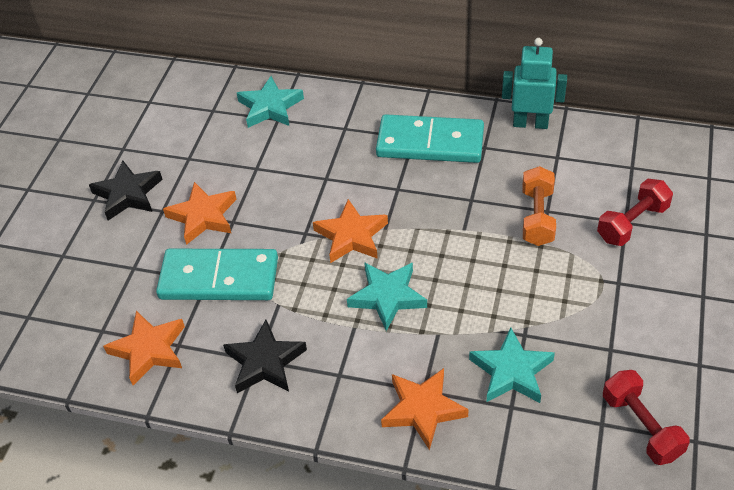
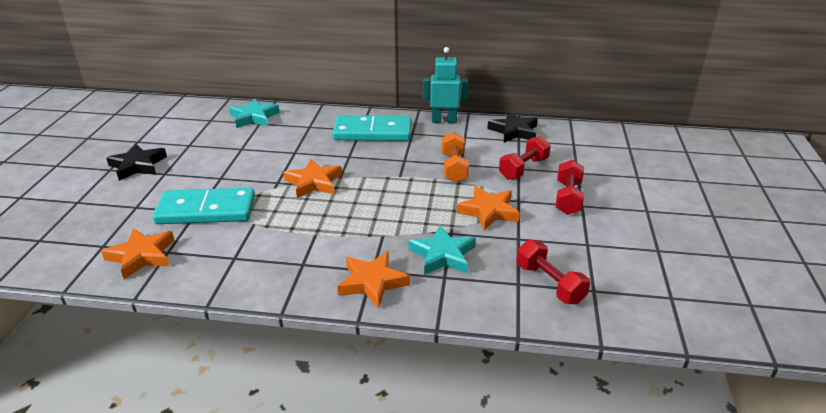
camera: 10 degrees left, 15 degrees down
orange star [163,182,237,245] -> orange star moved to [457,186,520,231]
black star [223,320,307,393] -> black star moved to [487,111,538,143]
turquoise star [347,262,427,331] -> none
none -> red dumbbell [556,159,584,215]

